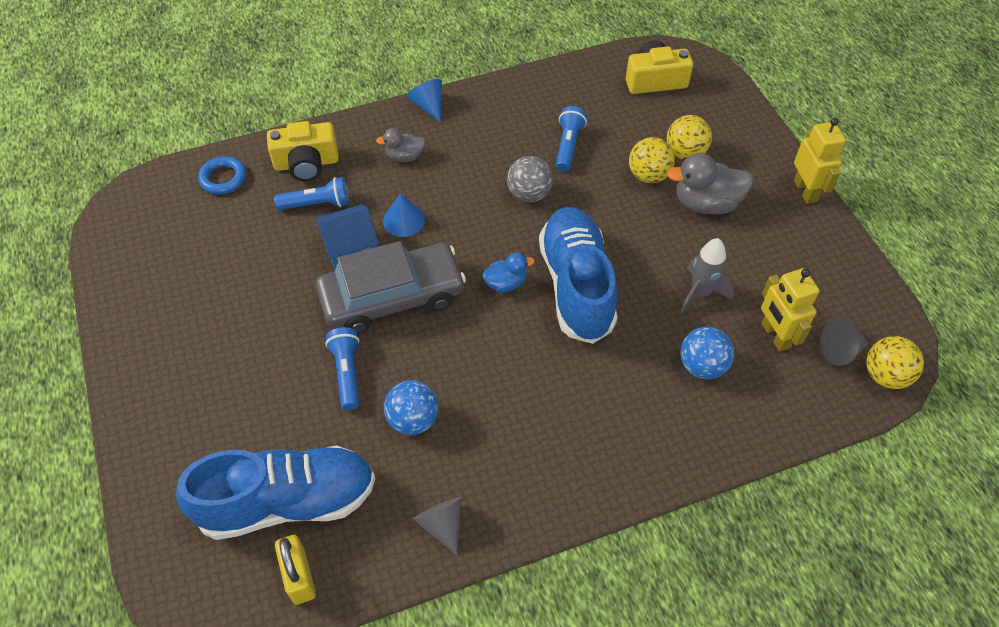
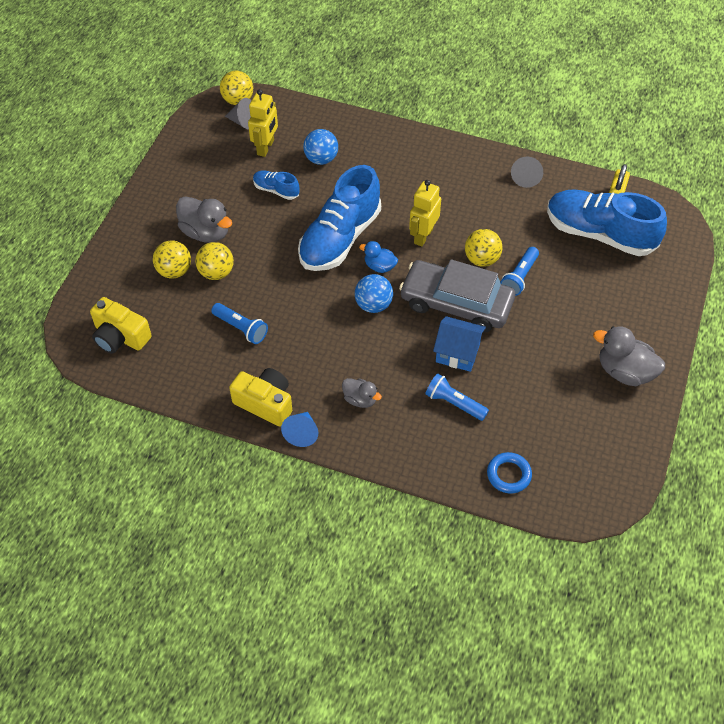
camera: 140 degrees left, 0 degrees up
yellow camera [267,121,339,181] -> yellow camera moved to [229,368,292,427]
blue cone [383,194,425,237] -> none
blue ball [384,380,439,435] -> blue ball moved to [355,274,393,313]
grey ball [507,156,553,202] -> none
blue flashlight [556,106,587,172] -> blue flashlight turned 105 degrees counterclockwise [211,303,268,344]
grey rocket [680,238,734,313] -> blue shoe [253,170,300,200]
yellow robot [794,118,846,204] -> yellow robot moved to [409,180,441,247]
none -> yellow ball [465,229,503,267]
none -> grey duck [593,326,665,386]

